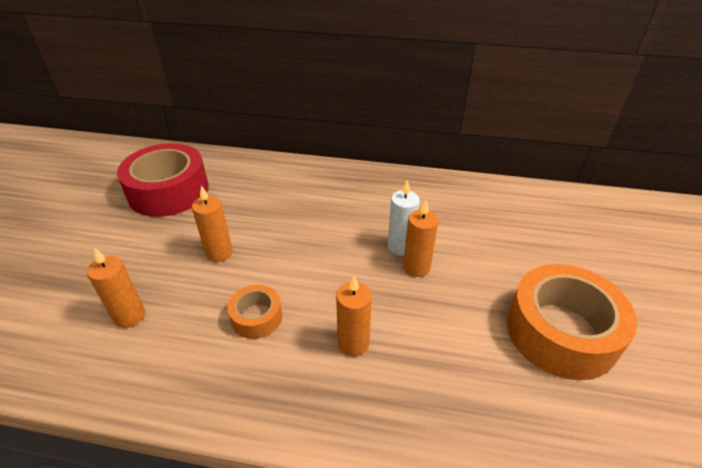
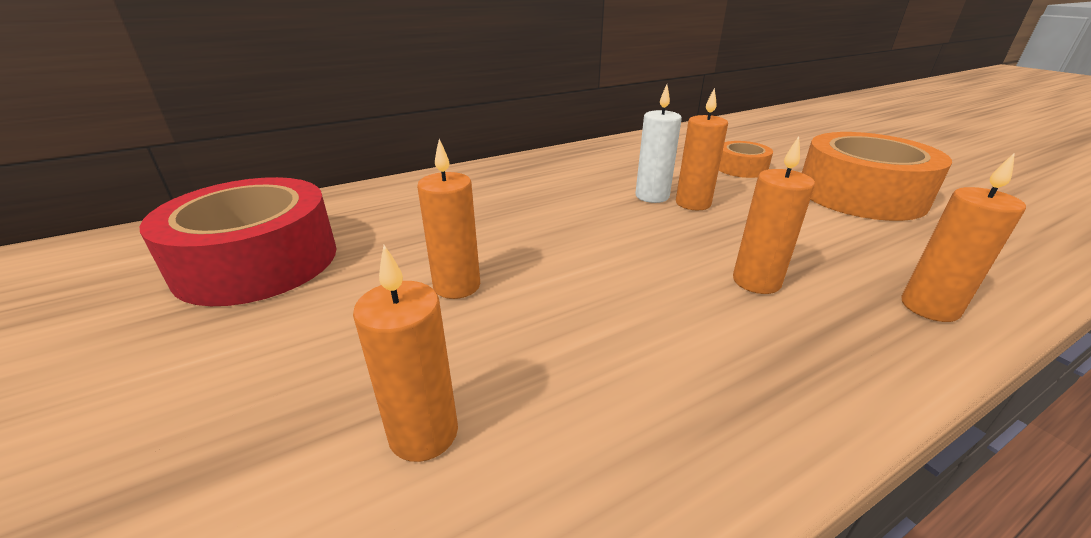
camera: 40 degrees left, 10 degrees down
orange tape [227,285,282,339] -> orange tape moved to [719,141,773,178]
none -> orange candle [901,153,1026,322]

